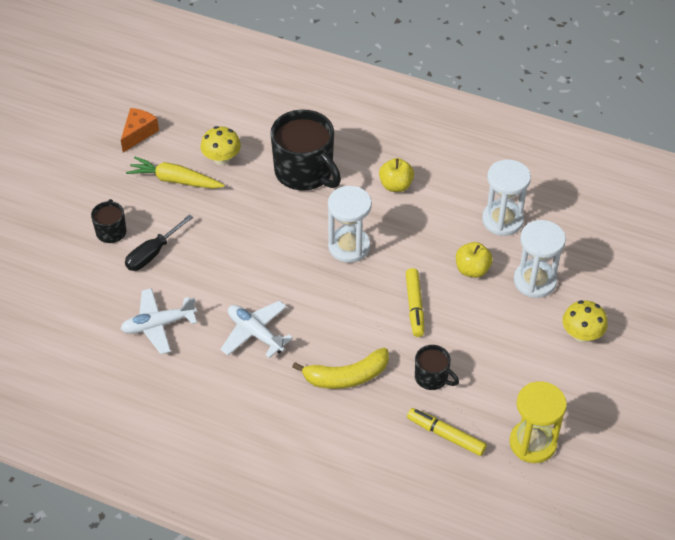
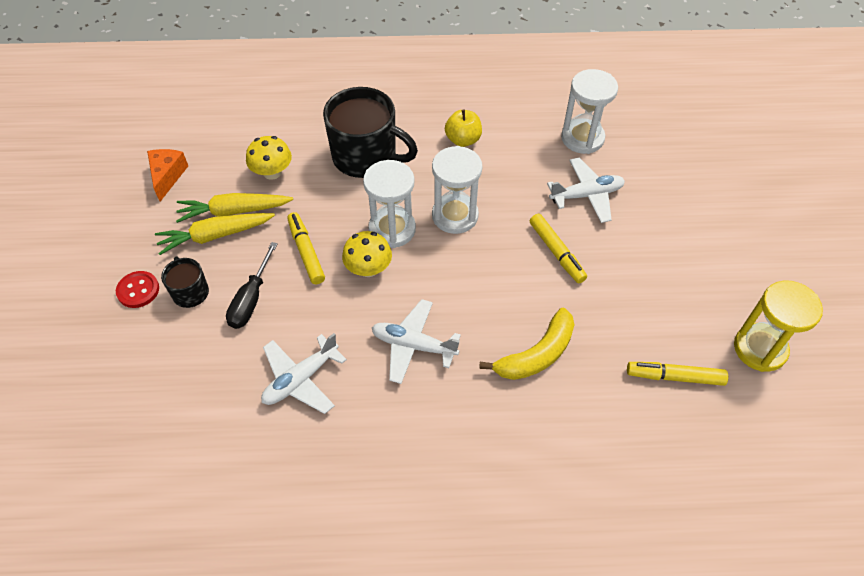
camera: 25 degrees left, 5 degrees up
black mug [415,345,459,390] -> none
yellow apple [456,242,493,278] -> white plane [547,158,625,223]
white hourglass [514,220,566,298] -> white hourglass moved to [363,160,416,248]
yellow mushroom [562,300,608,342] -> yellow mushroom moved to [342,231,392,277]
none -> red button [116,271,159,308]
none -> yellow carrot [155,213,275,255]
none -> yellow marker [287,212,325,284]

